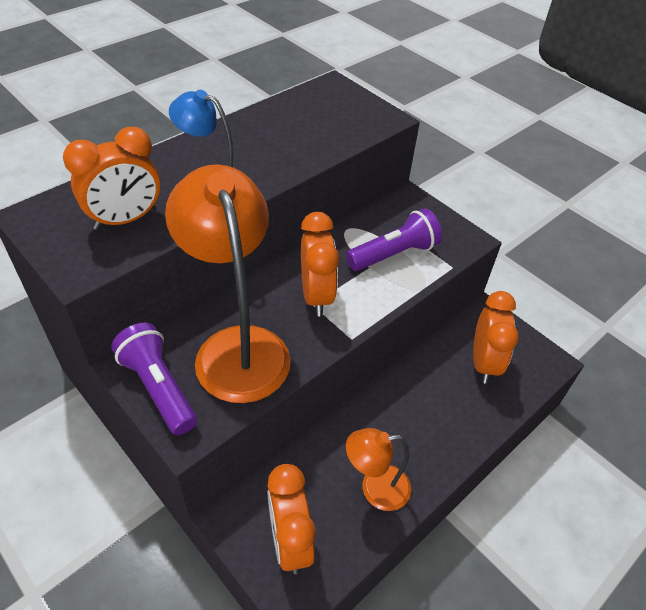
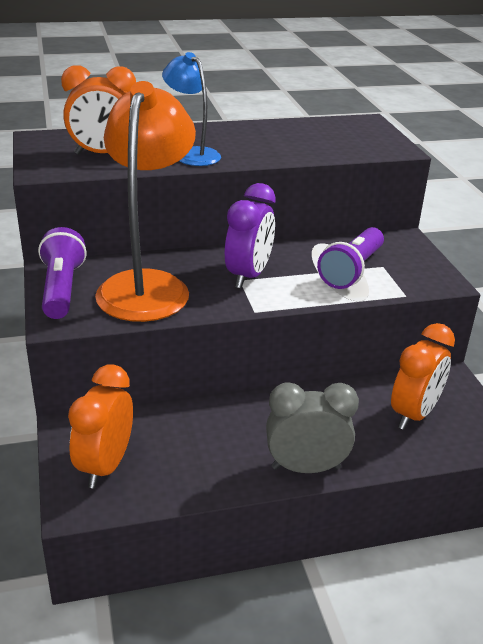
camera: 30 degrees right, 15 degrees down
orange clock [301,212,339,317] -> purple clock [225,183,276,288]
purple flashlight [346,208,442,271] -> purple flashlight turned 120 degrees clockwise [317,227,384,289]
orange lamp [346,428,411,511] -> none
none -> grey clock [266,383,359,473]

